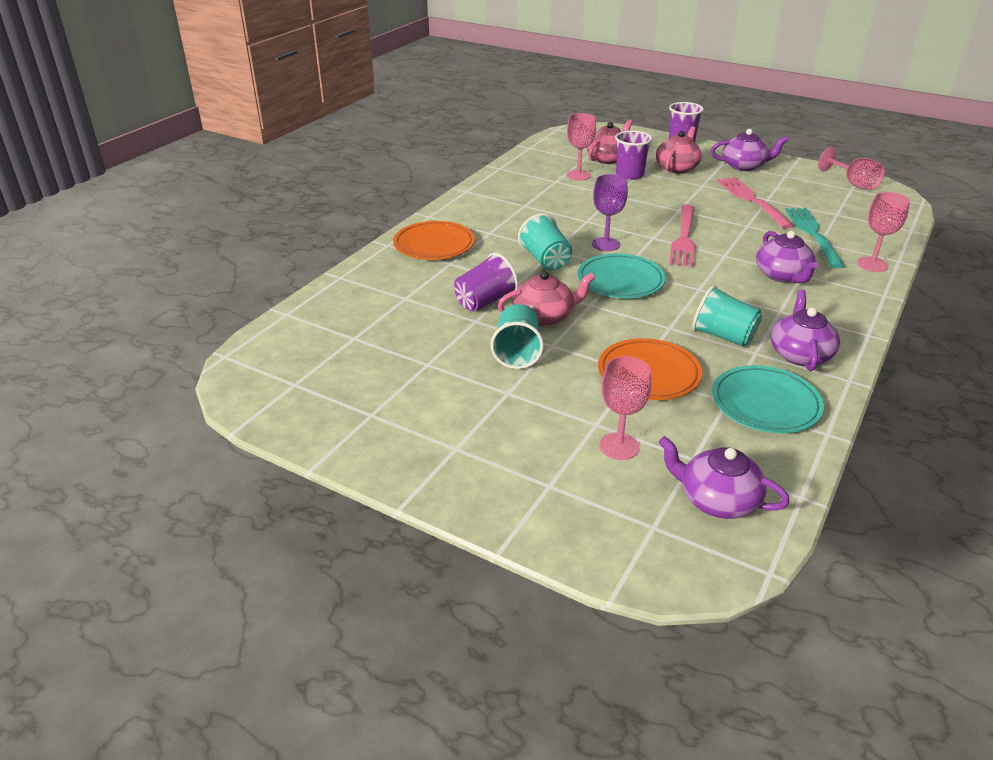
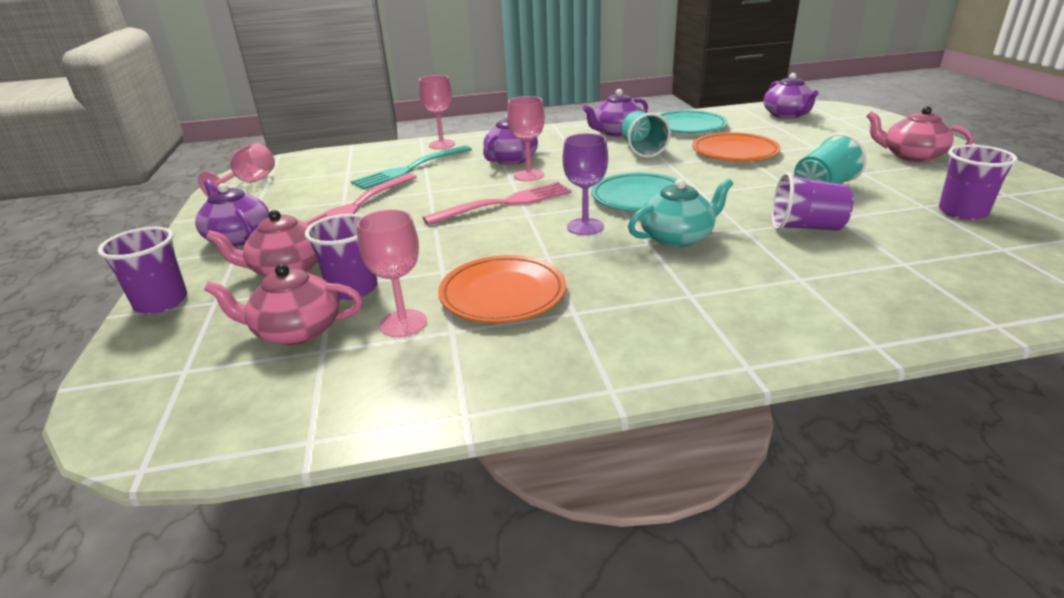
camera: 130 degrees left, 5 degrees down
orange plate [393,221,475,260] -> orange plate moved to [438,255,566,323]
pink teapot [498,271,595,326] -> pink teapot moved to [866,106,974,162]
turquoise cup [518,213,572,270] -> turquoise teapot [628,178,733,247]
pink goblet [599,356,651,460] -> pink goblet moved to [507,96,545,181]
none -> purple cup [939,145,1018,220]

